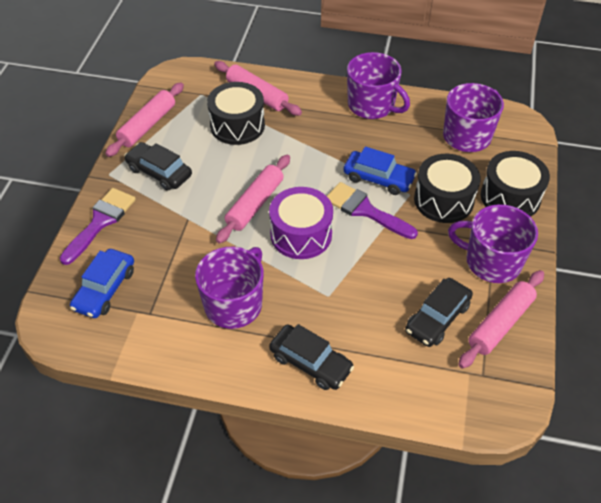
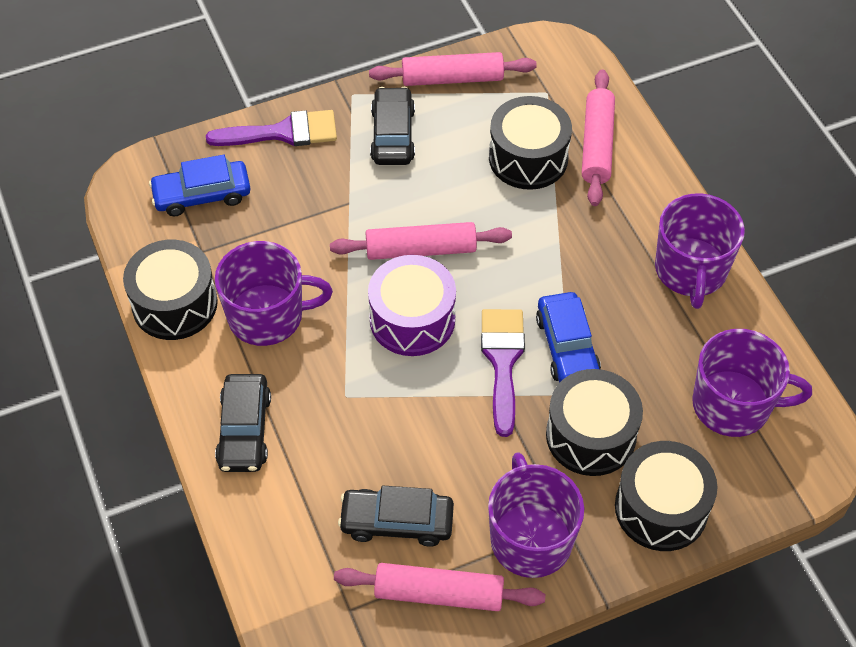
camera: 55 degrees right, 5 degrees up
none -> black drum [123,240,218,340]

